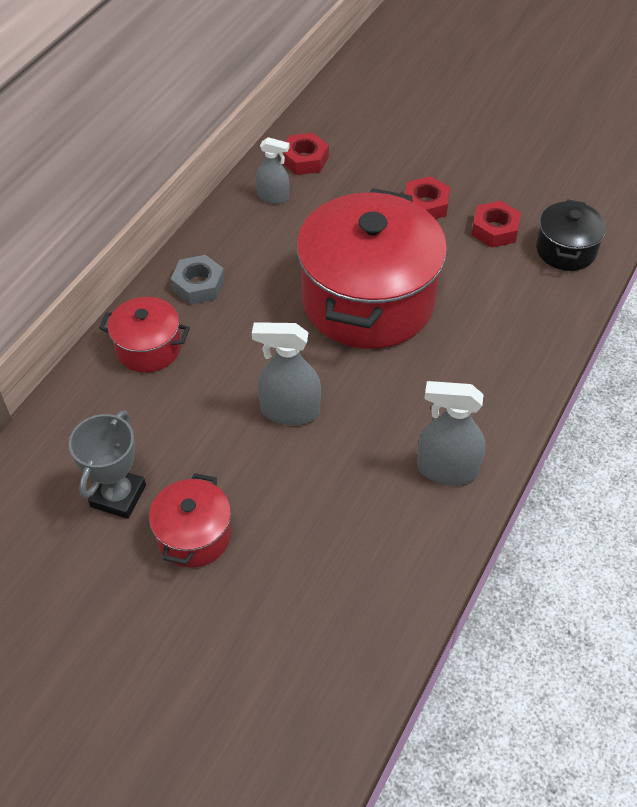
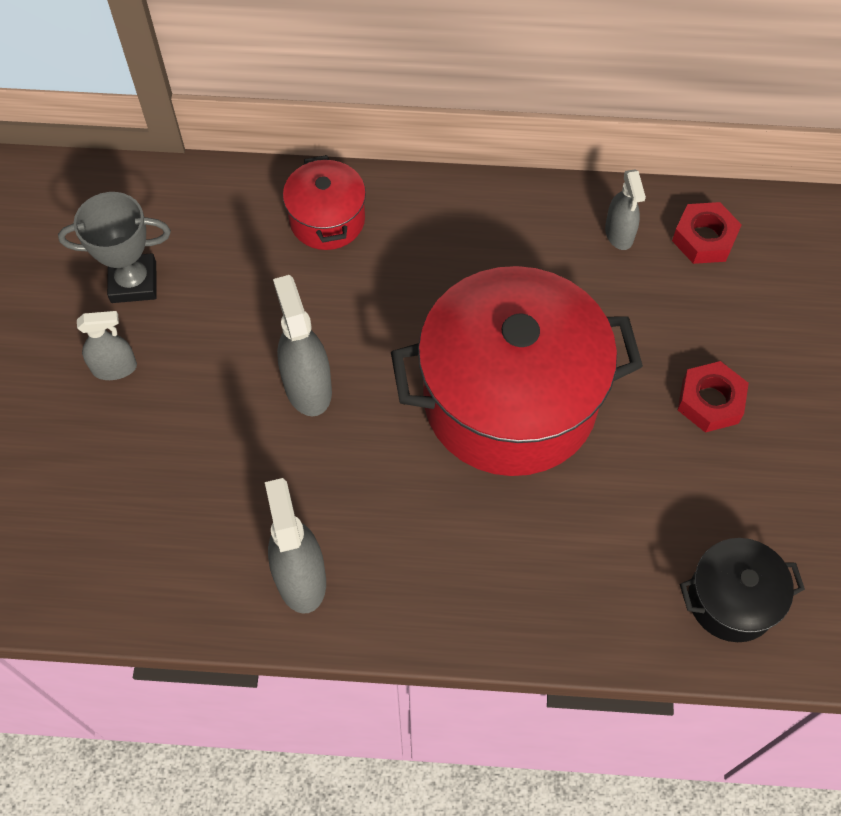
camera: 65 degrees right, 10 degrees up
red pot [149,473,231,568] -> grey spray bottle [77,311,137,380]
grey nut [171,255,225,305] -> none
red nut [471,201,521,248] -> none

